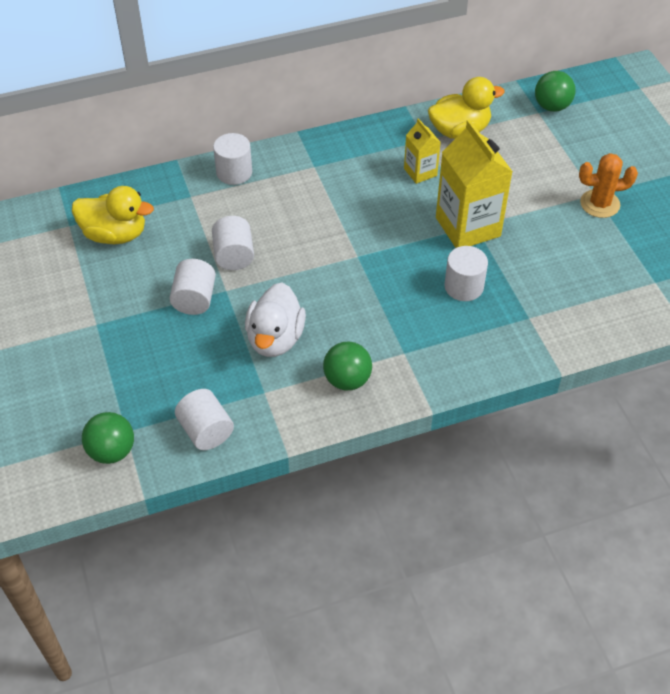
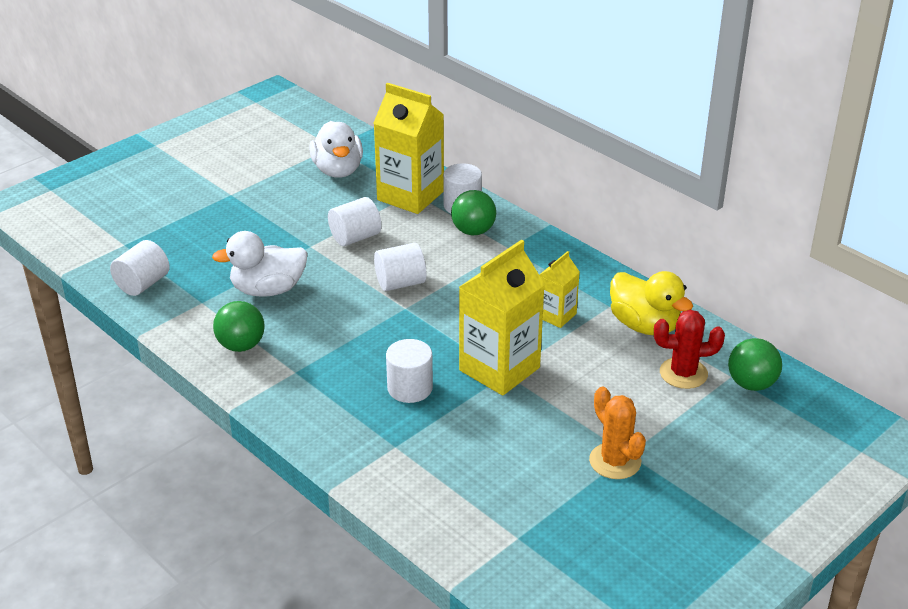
camera: 65 degrees right, 15 degrees down
yellow duck [72,186,154,244] -> white duck [309,121,363,178]
green ball [82,412,134,464] -> green ball moved to [451,190,496,235]
white cylinder [170,259,216,315] -> white cylinder moved to [374,243,427,291]
none -> yellow carton [374,83,444,214]
none -> red cactus [654,310,725,389]

